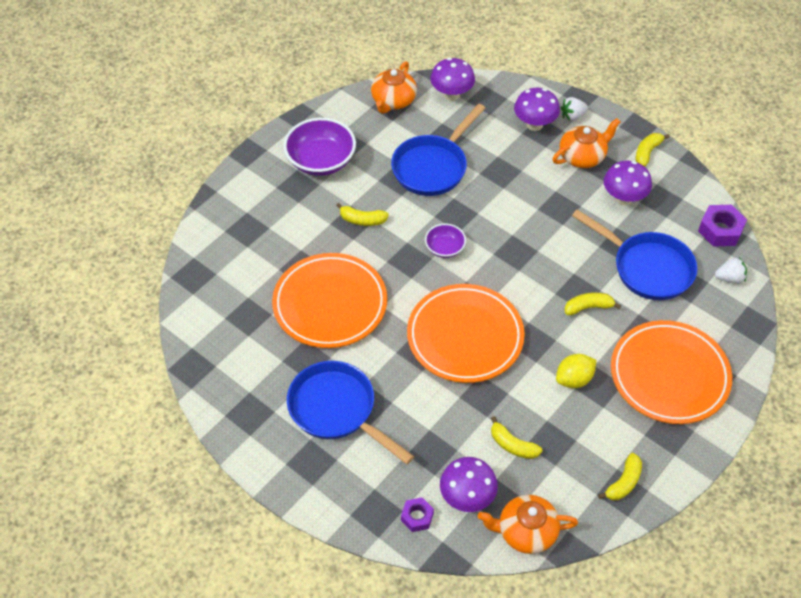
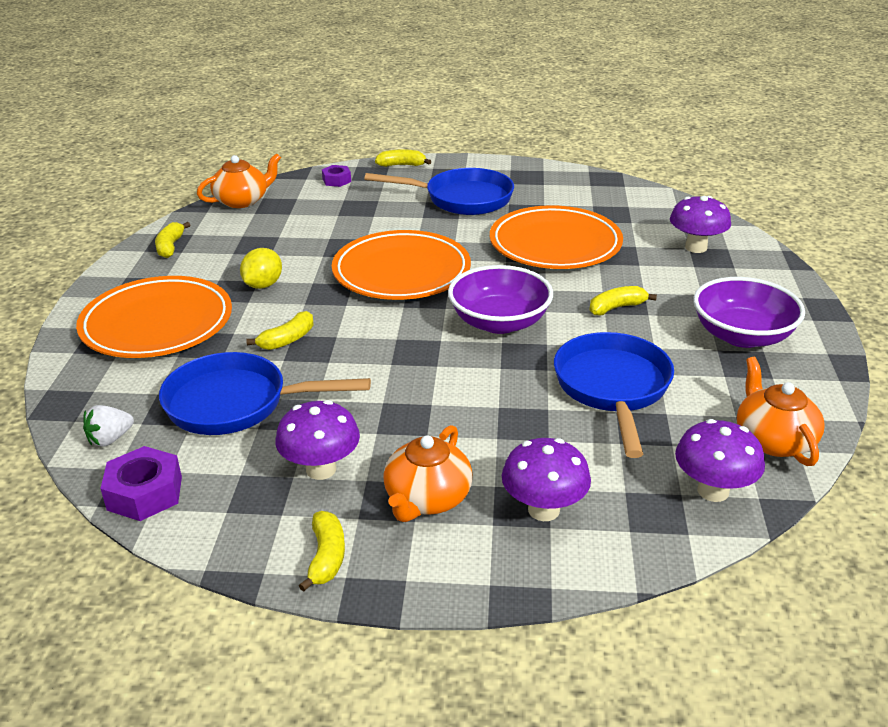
camera: 145 degrees right, 20 degrees down
purple bowl [425,224,466,258] -> purple bowl [448,265,553,334], size x1.84
purple mushroom [440,457,498,512] -> purple mushroom moved to [670,196,731,253]
yellow banana [491,416,542,459] -> yellow banana moved to [375,149,432,167]
white strawberry [561,97,588,121] -> none

